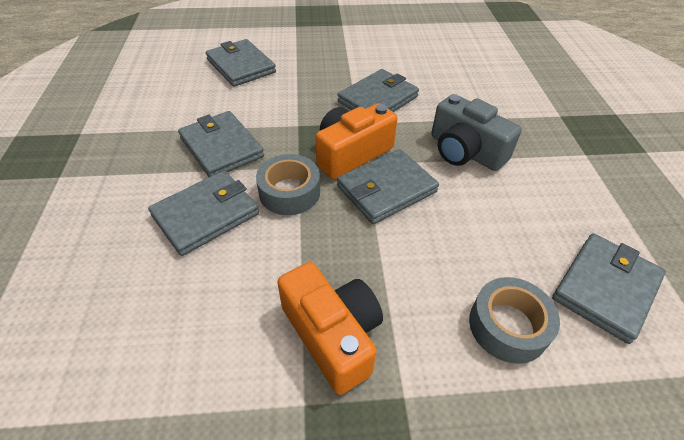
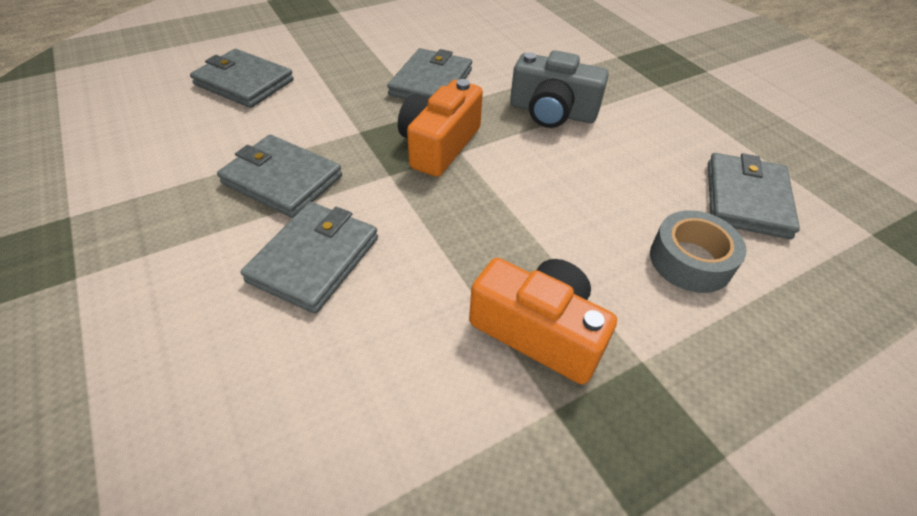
camera: 25 degrees left, 0 degrees up
grey tape [256,154,320,215] -> none
grey wallet [337,149,439,224] -> none

